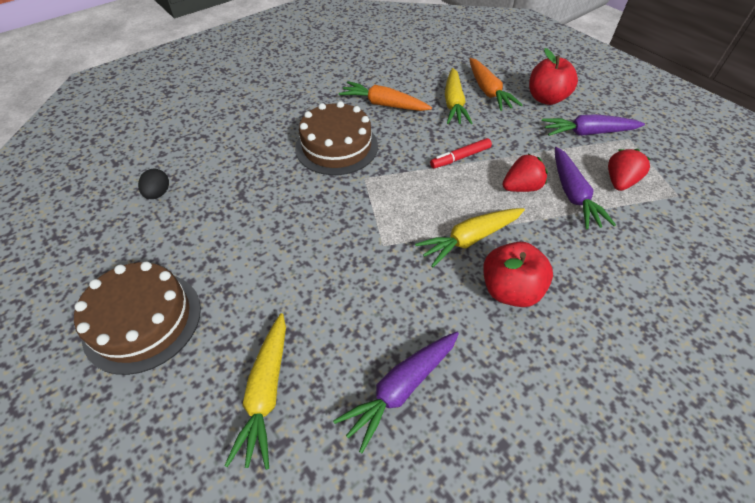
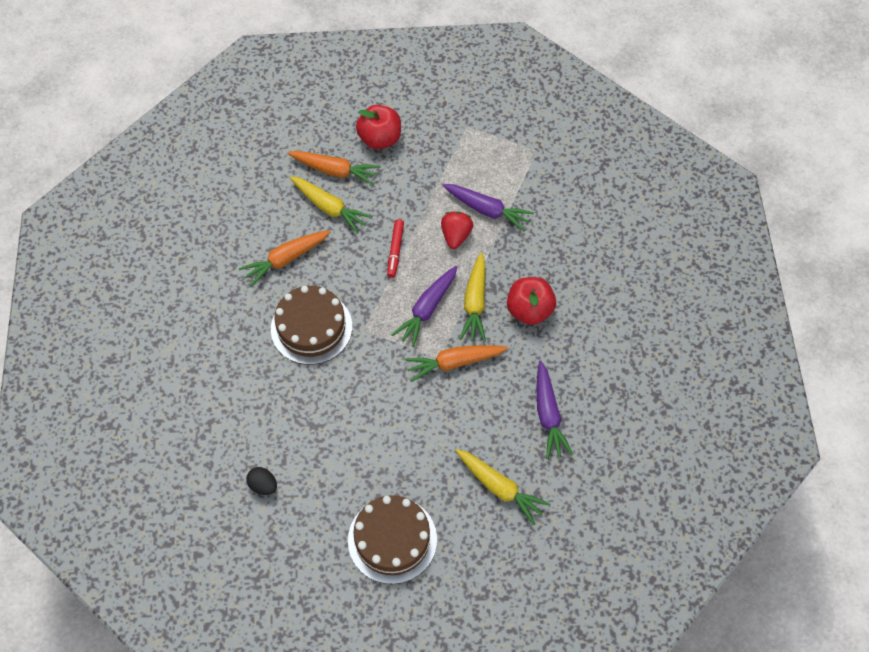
camera: 55 degrees left, 10 degrees up
purple carrot [542,114,645,136] -> purple carrot moved to [392,266,457,347]
red strawberry [608,149,651,191] -> none
none -> orange carrot [405,345,508,382]

